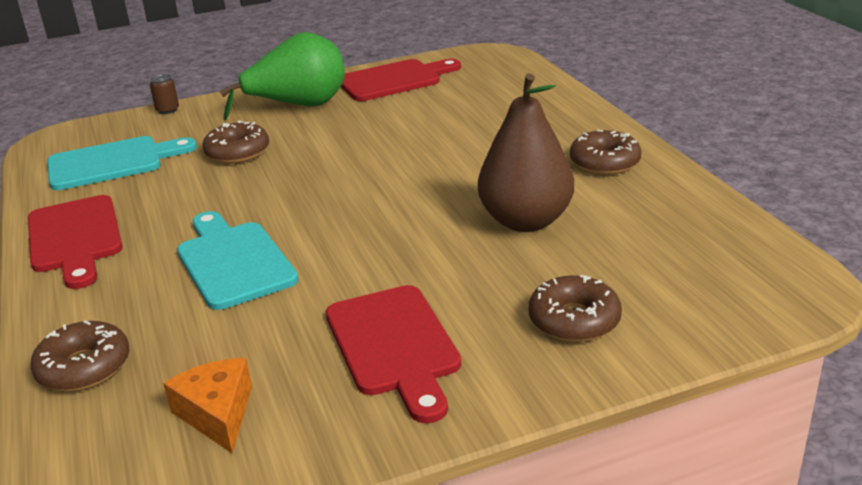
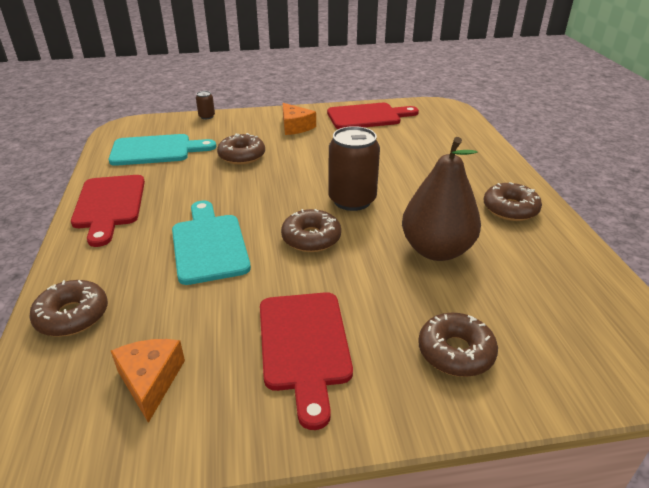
camera: 10 degrees right, 5 degrees up
green pear [219,32,345,120] -> orange cheese [283,103,316,135]
none -> brown donut [281,209,341,252]
none -> brown can [328,126,380,211]

